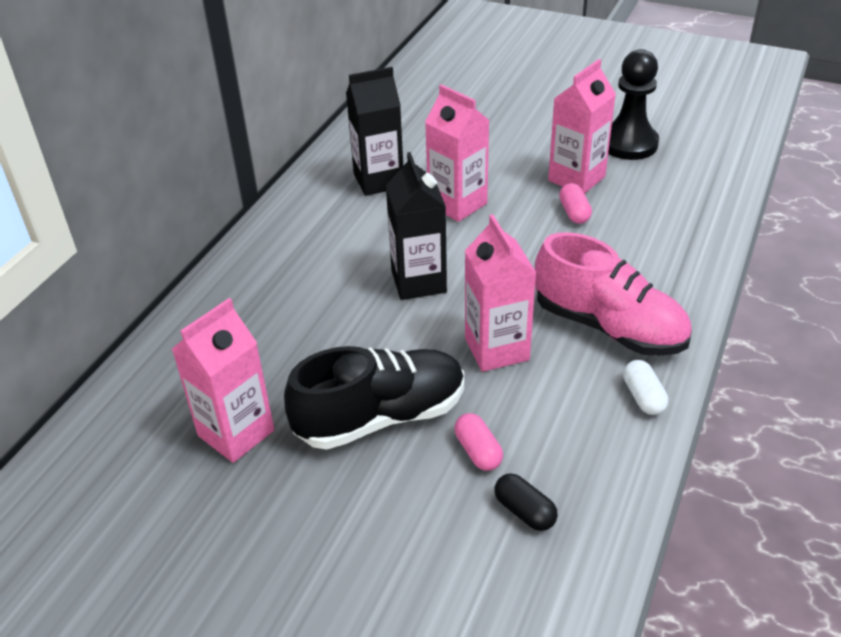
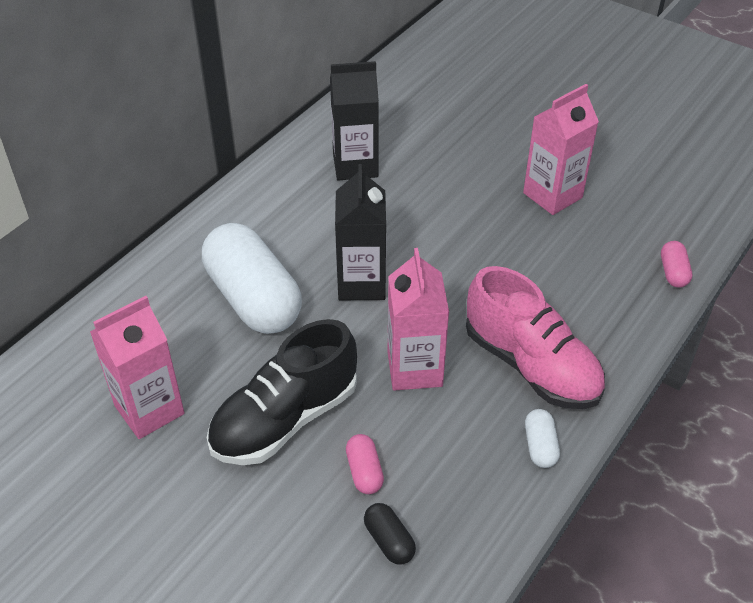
camera: 10 degrees right, 5 degrees up
black shoe [284,346,464,450] -> black shoe turned 150 degrees clockwise [207,319,357,465]
pink carton [425,84,490,222] -> none
pink capsule [559,183,592,224] -> pink capsule moved to [661,241,692,288]
black pawn [608,49,659,160] -> none
none -> white capsule [202,223,302,334]

